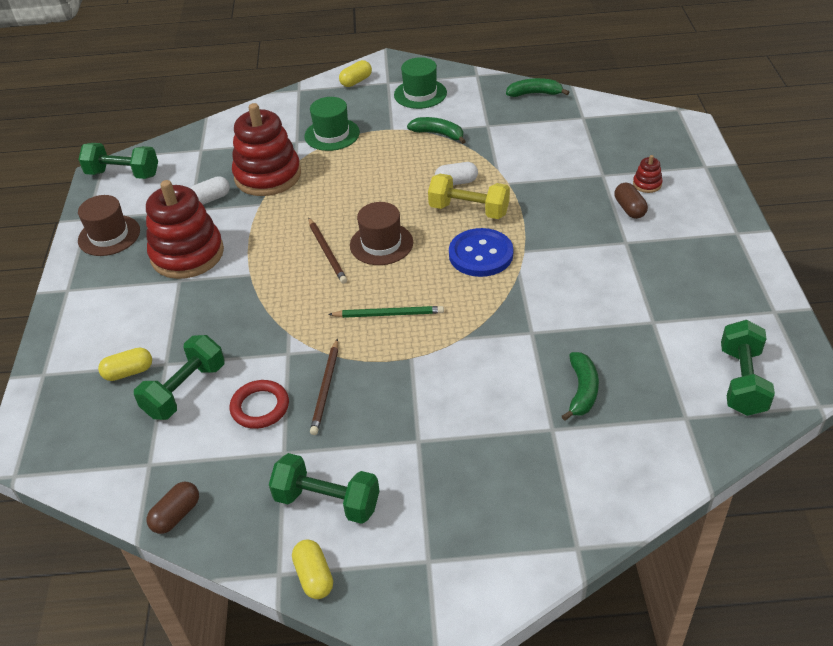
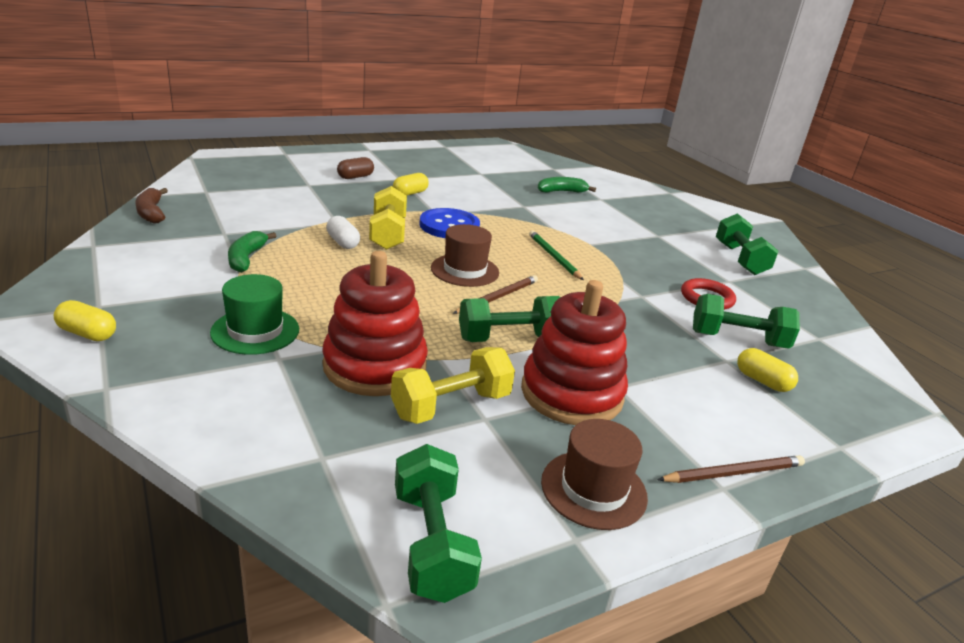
camera: 120 degrees left, 15 degrees down
brown capsule [147,482,199,534] -> none
white capsule [190,176,230,205] -> yellow dumbbell [391,347,515,424]
yellow capsule [292,540,333,599] -> yellow capsule moved to [393,173,429,196]
brown pencil [310,338,338,435] -> brown pencil moved to [657,455,805,483]
green hat [394,57,447,109] -> none
green banana [506,78,569,97] -> brown banana [135,188,168,223]
red stacking toy [633,155,663,193] -> none
green dumbbell [721,320,775,416] -> green dumbbell moved to [459,296,561,342]

